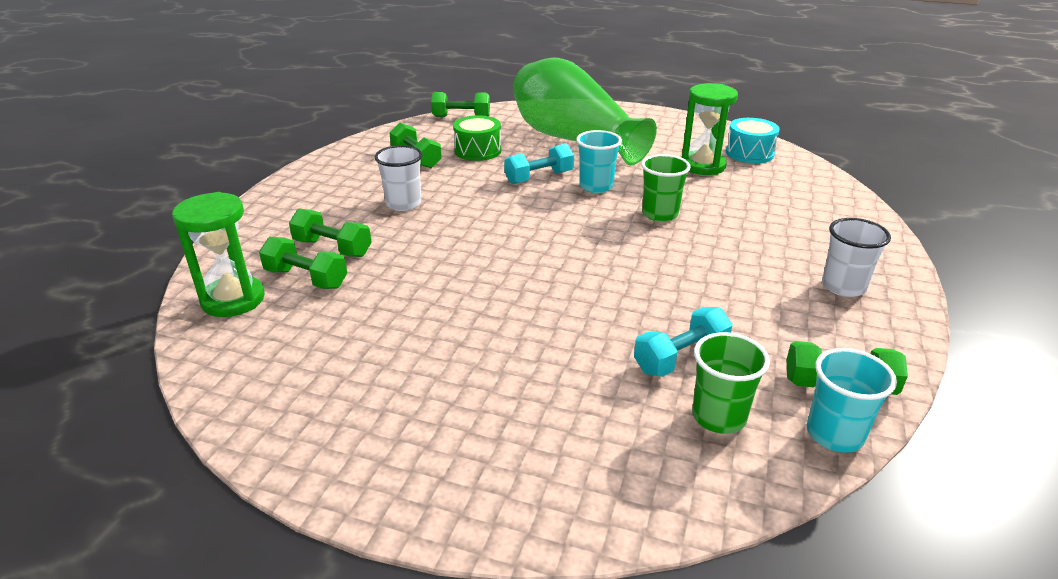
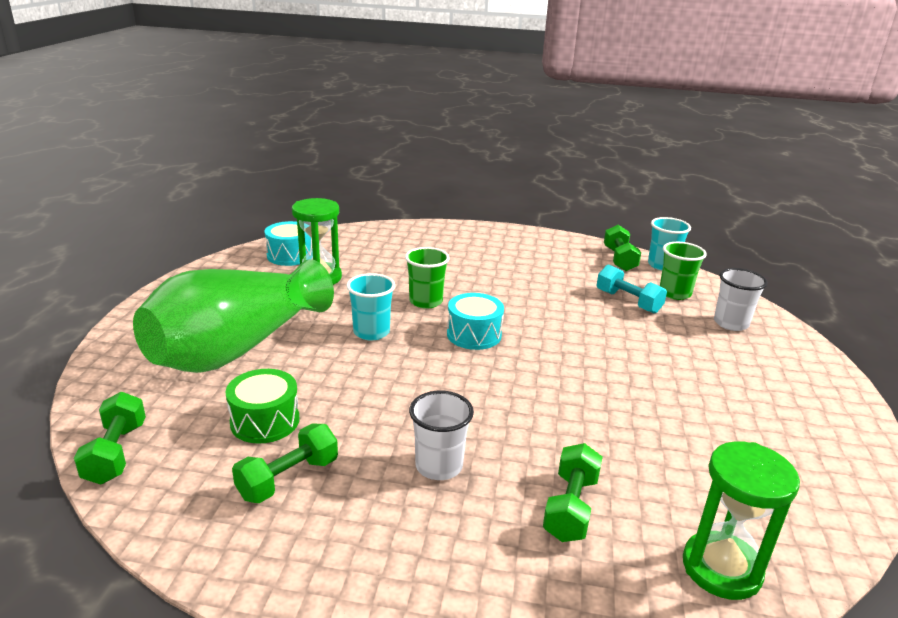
camera: 100 degrees left, 5 degrees down
green dumbbell [259,237,347,289] -> none
turquoise dumbbell [504,144,574,184] -> none
white cup [822,218,891,297] -> white cup moved to [714,268,768,331]
none -> turquoise drum [447,293,504,350]

